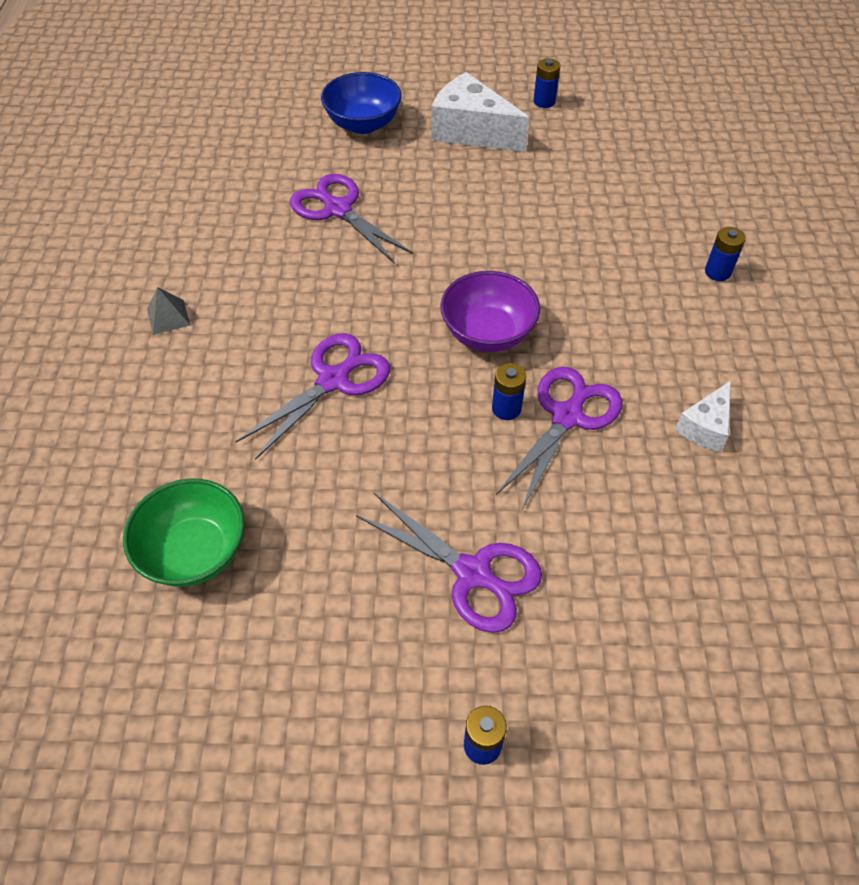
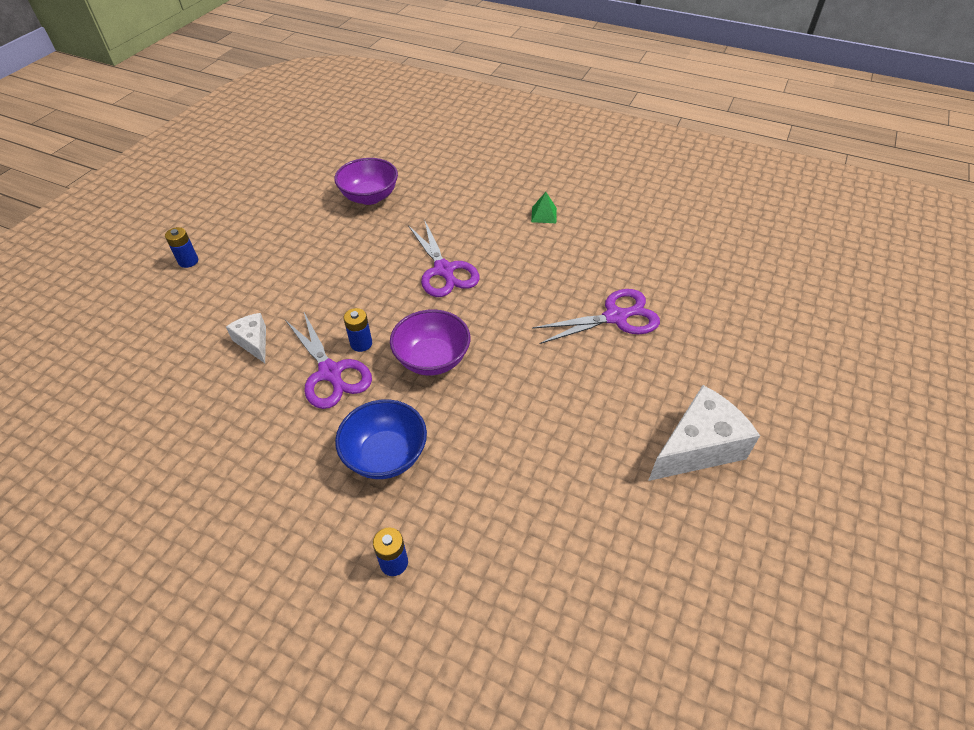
camera: 115 degrees right, 5 degrees down
green bowl [123,478,245,587] -> purple bowl [334,158,398,205]
grey pyramid [147,287,190,335] -> green pyramid [531,192,557,223]
blue bowl [321,72,402,134] -> blue bowl moved to [335,399,427,479]
purple scissors [356,493,542,633] -> none
blue battery [533,58,560,108] -> none
white cheese [675,381,731,452] -> white cheese moved to [226,313,266,363]

